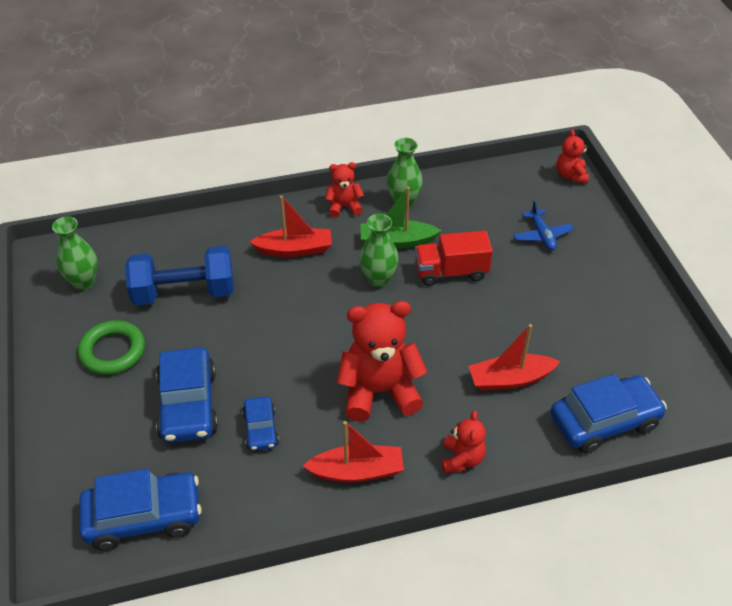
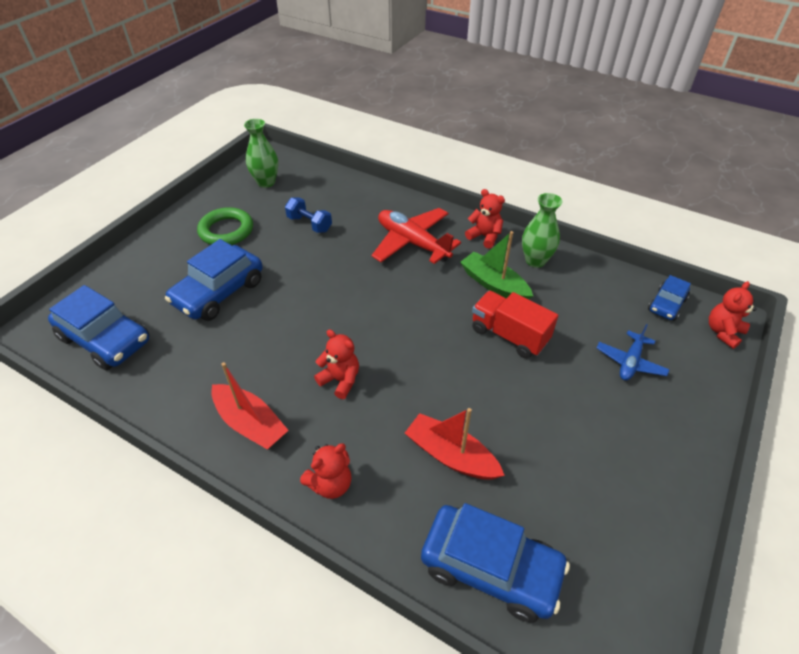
camera: 45 degrees right, 0 degrees up
blue dumbbell [125,246,234,305] -> blue dumbbell [285,197,332,233], size x0.53
blue car [242,396,279,451] -> blue car moved to [648,275,691,321]
red boat [250,195,332,257] -> red plane [371,208,461,264]
red teddy bear [337,301,427,422] -> red teddy bear [314,329,359,399], size x0.52
green vase [359,214,399,287] -> none

